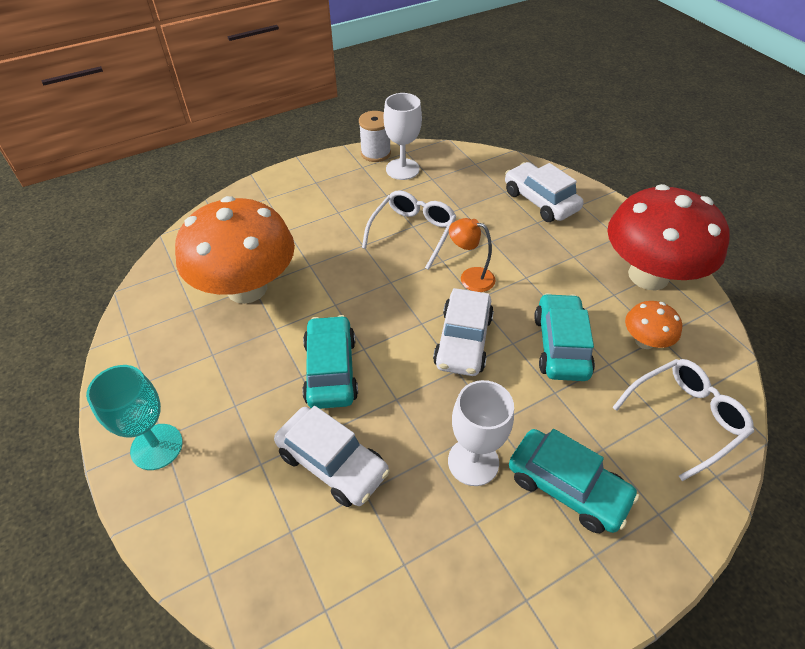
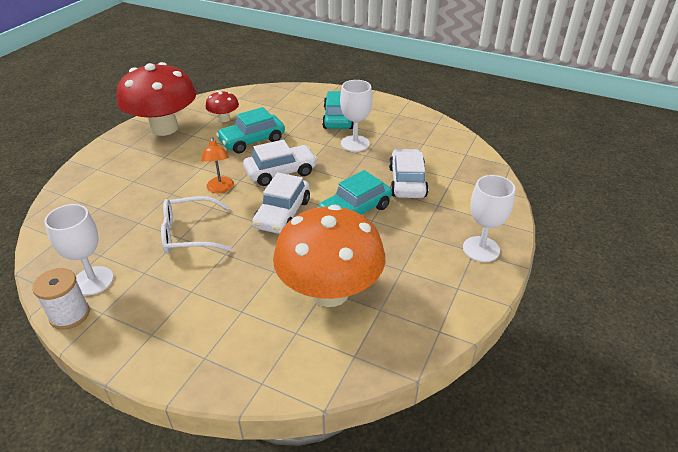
camera: 125 degrees left, 10 degrees down
turquoise goblet [86,365,183,470] -> white goblet [463,175,515,262]
white car [505,162,583,222] -> white car moved to [252,172,310,234]
white glasses [612,359,754,481] -> none
orange mushroom [625,301,682,349] -> red mushroom [206,91,239,122]

